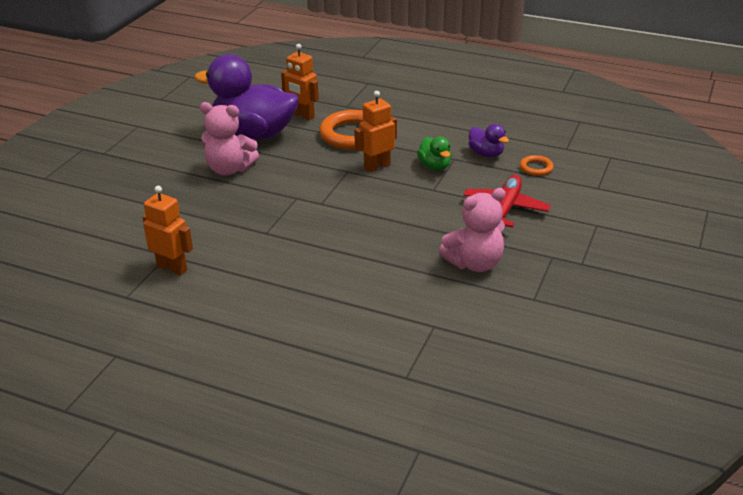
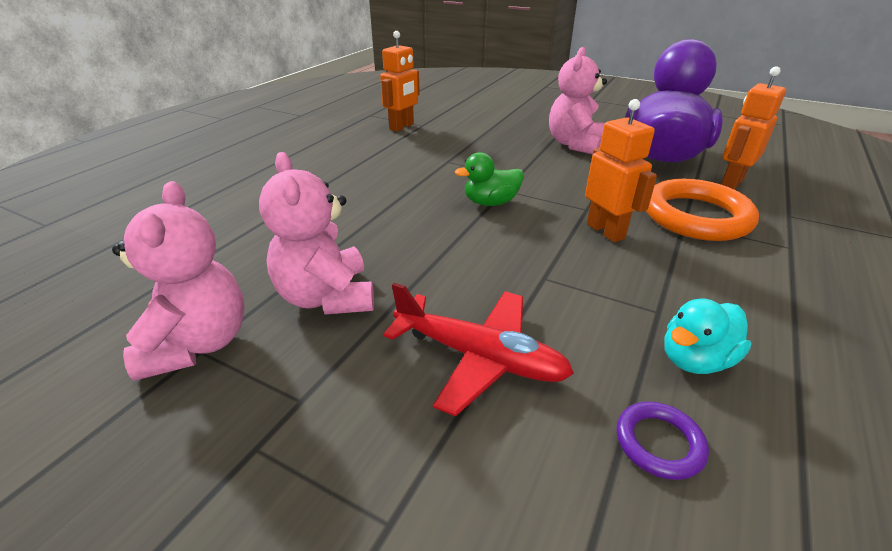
camera: 95 degrees right, 0 degrees up
green duck [417,136,451,170] -> green duck moved to [455,152,524,206]
purple duck [469,124,509,158] -> turquoise duck [664,298,751,374]
orange ring [520,155,554,176] -> purple ring [617,401,709,480]
none -> pink teddy bear [112,181,244,381]

